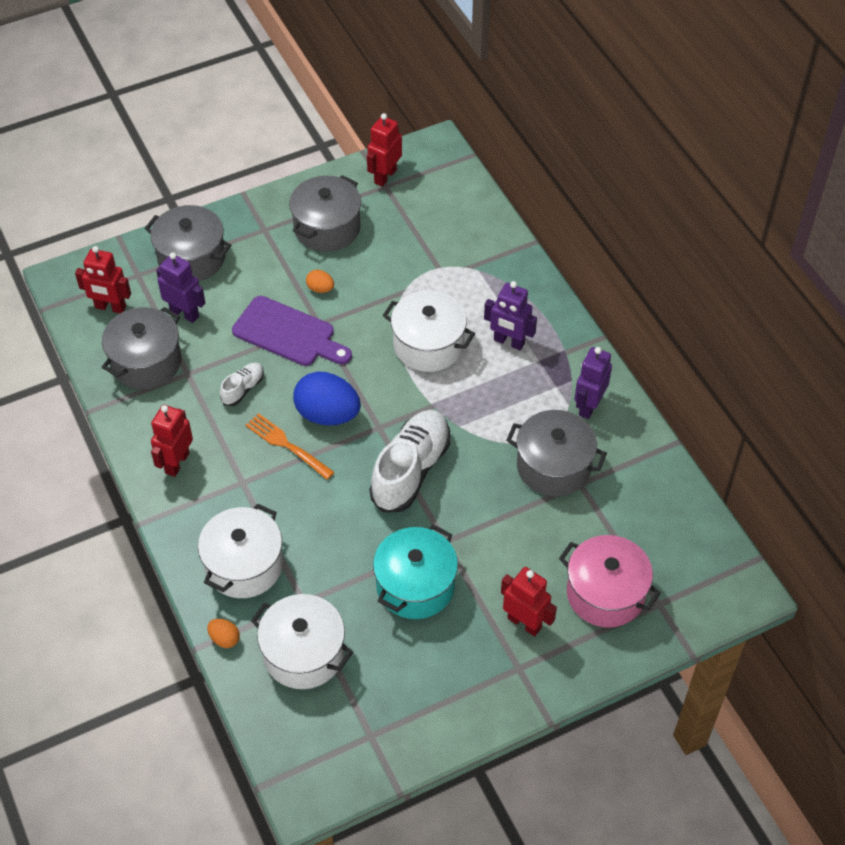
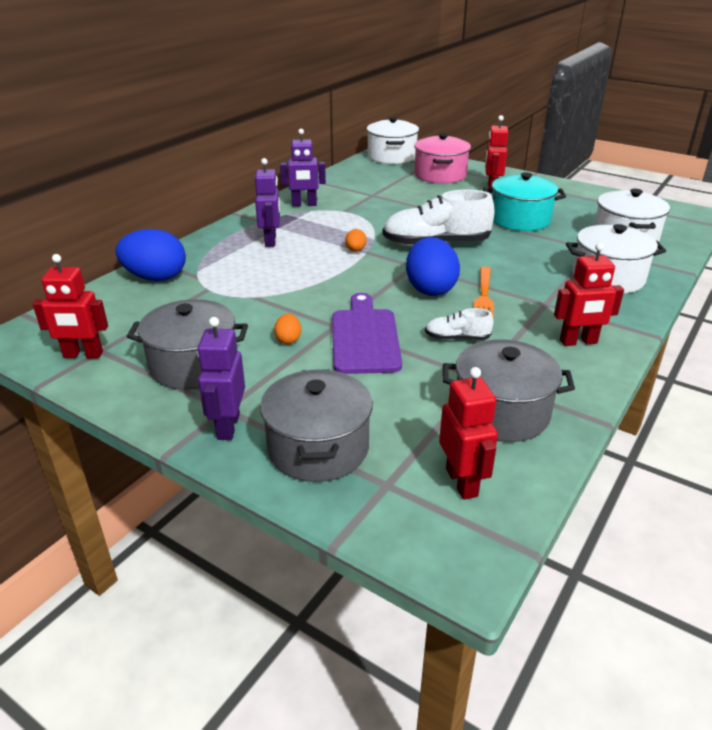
camera: 120 degrees left, 20 degrees down
purple robot [156,252,205,323] -> purple robot moved to [197,317,245,440]
orange egg [207,619,240,648] -> orange egg moved to [345,229,367,252]
white pot [383,291,475,372] -> white pot moved to [366,117,419,164]
grey pot [506,410,607,497] -> none
none -> blue egg [115,229,186,281]

